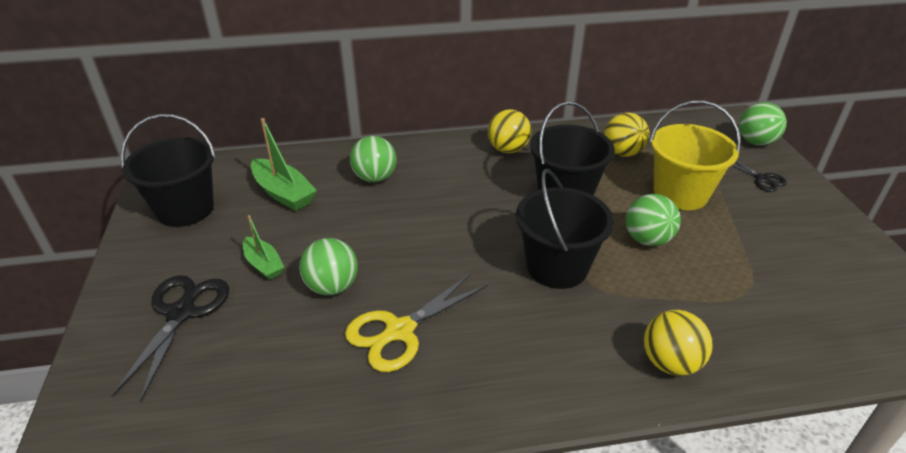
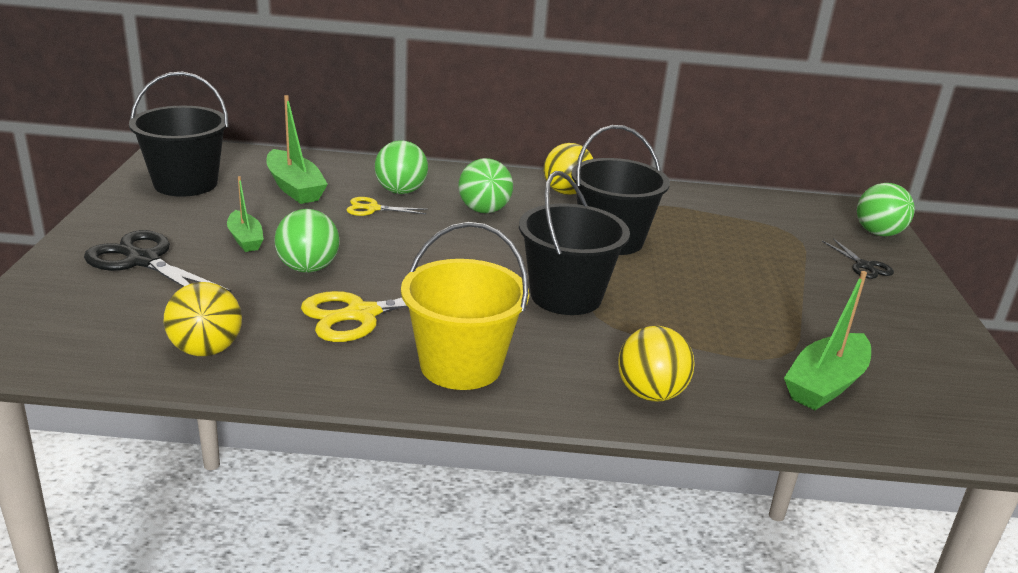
camera: 10 degrees right, 10 degrees down
black scissors [111,275,229,401] -> black scissors turned 75 degrees counterclockwise [84,230,231,292]
yellow ball [604,113,650,157] -> yellow ball moved to [163,282,242,356]
green ball [626,194,681,246] -> green ball moved to [458,158,513,213]
yellow bucket [650,100,741,210] -> yellow bucket moved to [401,222,529,390]
none -> yellow scissors [347,197,428,216]
none -> green boat [784,271,871,410]

